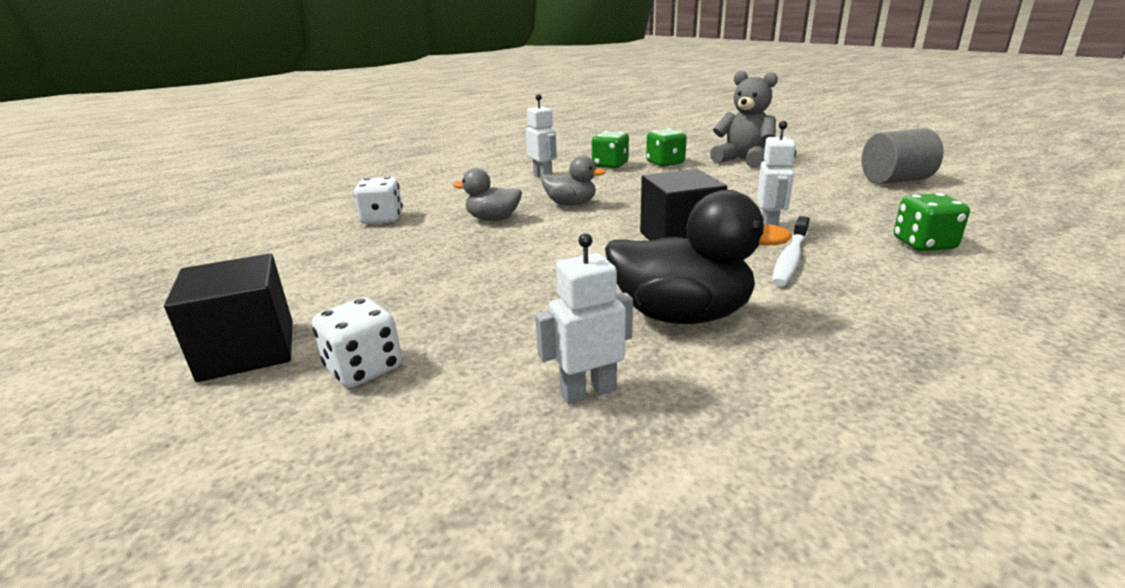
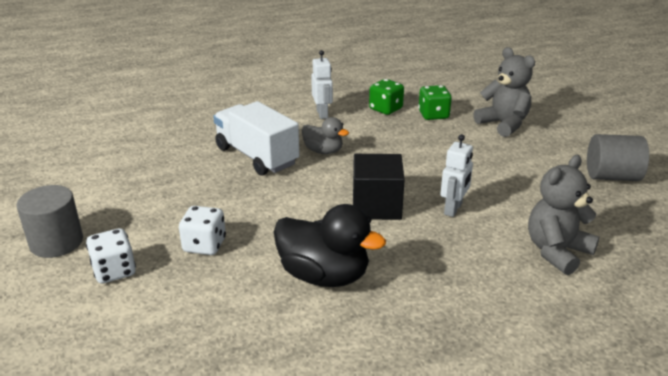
camera: 15 degrees right, 5 degrees up
black cube [164,253,293,382] -> grey cylinder [17,185,83,258]
white dice [354,177,403,224] -> white dice moved to [179,206,226,255]
grey duck [453,168,522,221] -> white truck [213,101,299,175]
white robot [535,233,633,404] -> none
white toothbrush [772,216,810,286] -> none
green dice [894,193,970,251] -> grey teddy bear [528,155,599,275]

